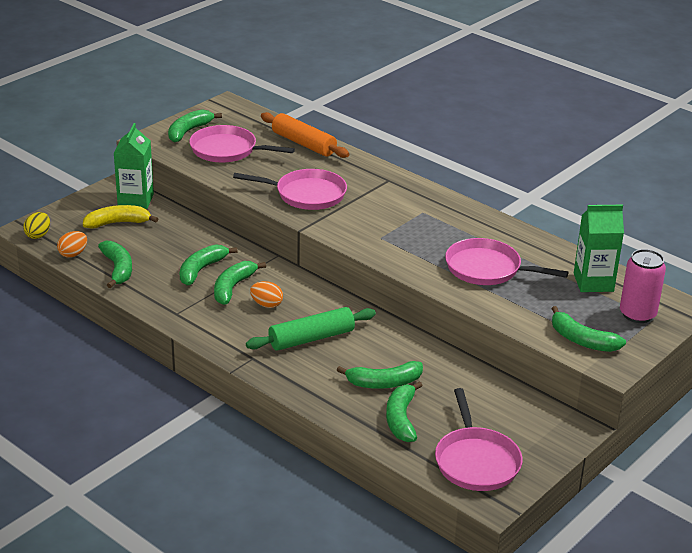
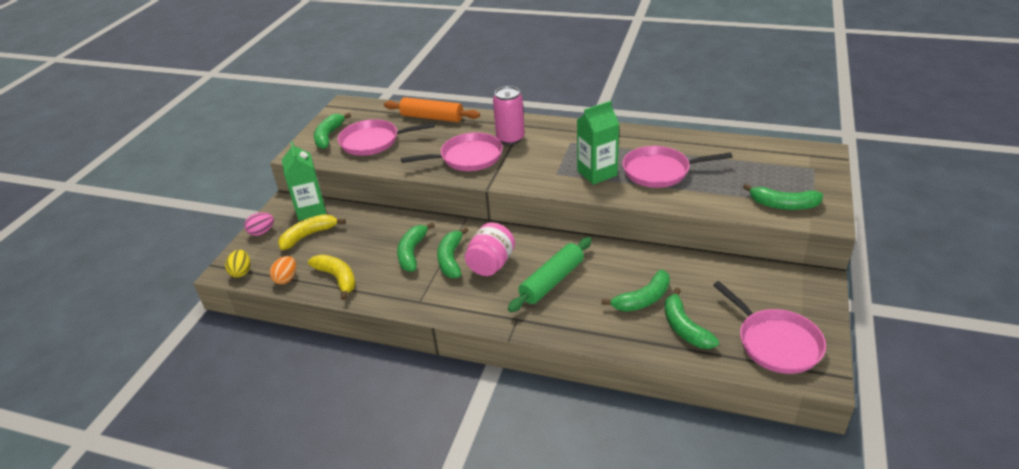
camera: 20 degrees left, 5 degrees up
green banana [98,241,132,288] -> yellow banana [308,255,356,300]
orange egg [250,281,283,308] -> pink jar [465,223,515,276]
green carton [574,205,624,292] -> green carton moved to [577,101,619,185]
pink can [620,249,666,323] -> pink can moved to [493,86,525,145]
none -> pink egg [244,212,274,236]

